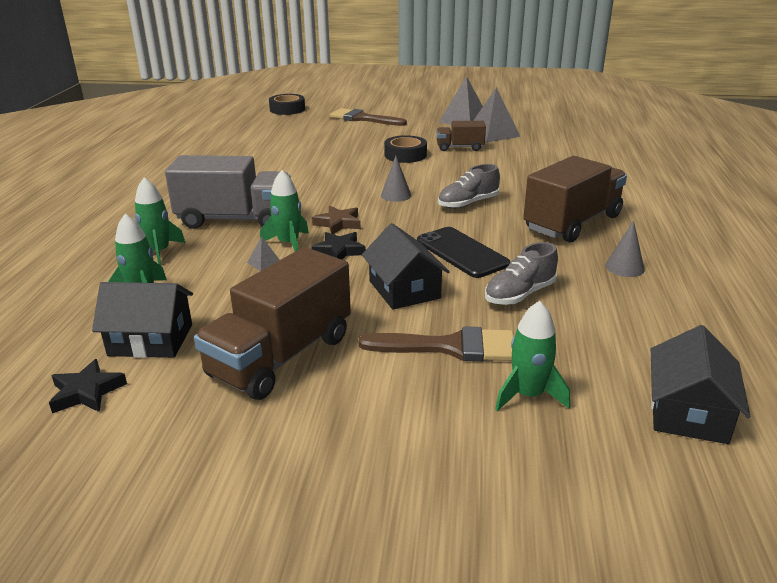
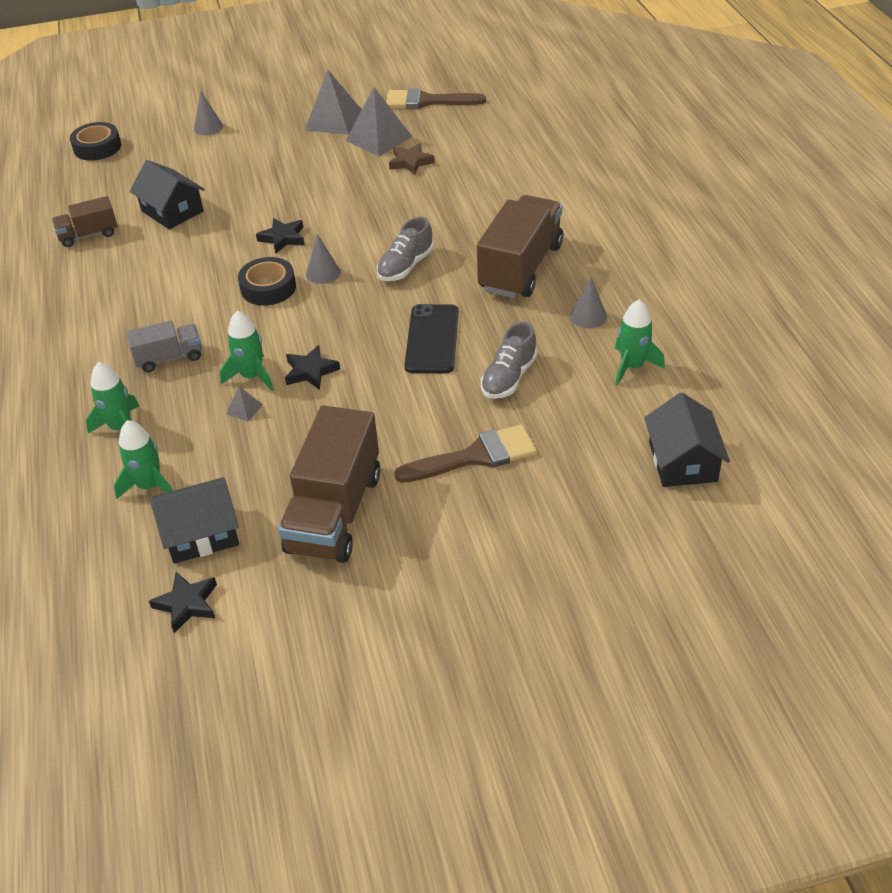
camera: 20 degrees left, 15 degrees up
grey truck [165,155,291,229] -> grey truck [127,321,202,372], size x0.53
brown star [312,206,361,234] -> brown star moved to [389,143,435,175]
brown brush [330,108,407,126] -> brown brush moved to [386,88,486,109]
black house [362,223,450,309] -> black house moved to [130,160,205,230]
black tape [384,135,427,163] -> black tape moved to [238,257,296,306]
black phone [417,227,510,278] -> black phone turned 60 degrees clockwise [405,304,459,373]
brown truck [437,121,486,151] -> brown truck moved to [52,196,118,247]
green rocket [495,301,570,411] -> green rocket moved to [615,300,665,386]
none -> grey cone [194,91,223,135]
none -> black star [256,218,304,254]

